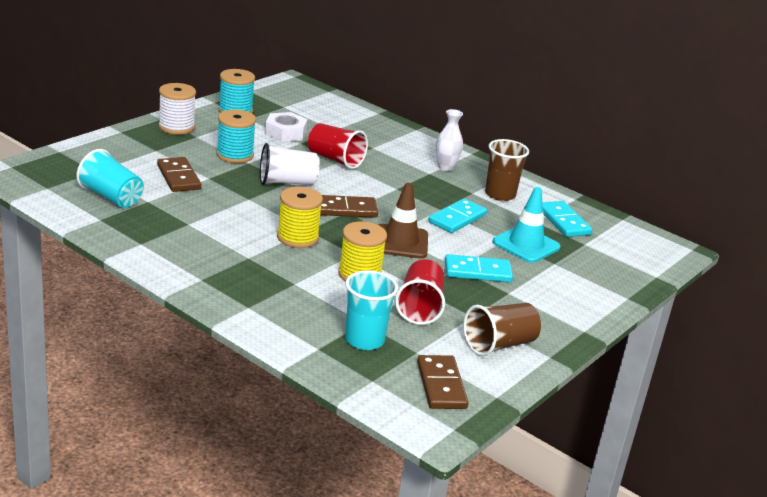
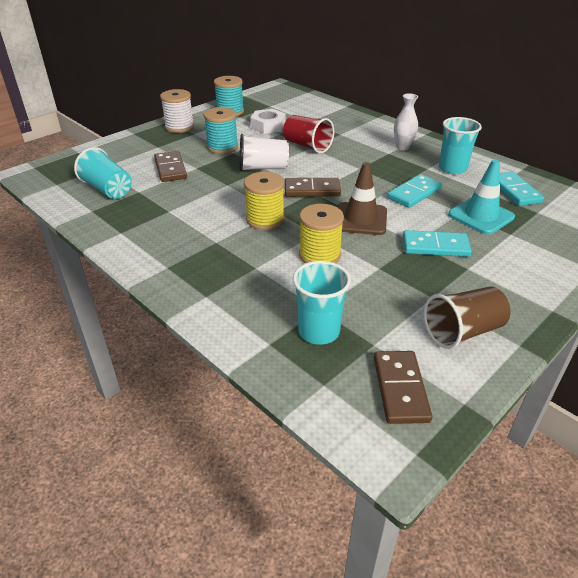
camera: 10 degrees right, 10 degrees up
red cup [395,259,445,325] -> none
brown cup [485,139,529,201] -> turquoise cup [439,117,482,174]

